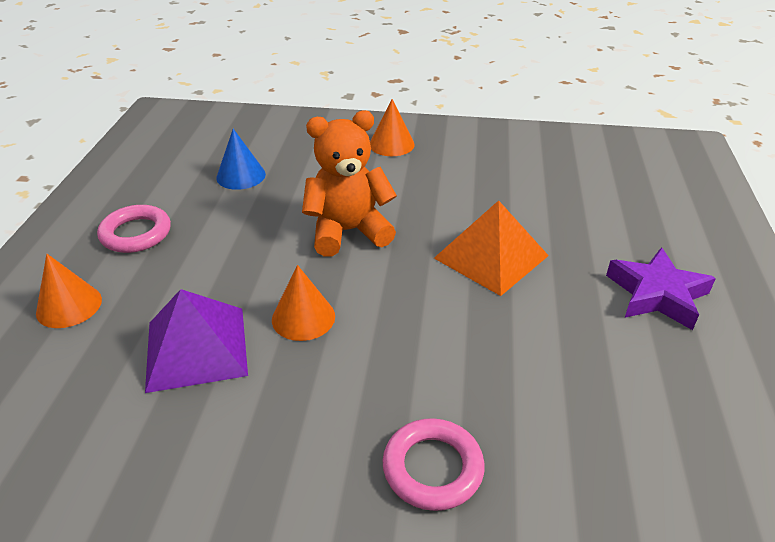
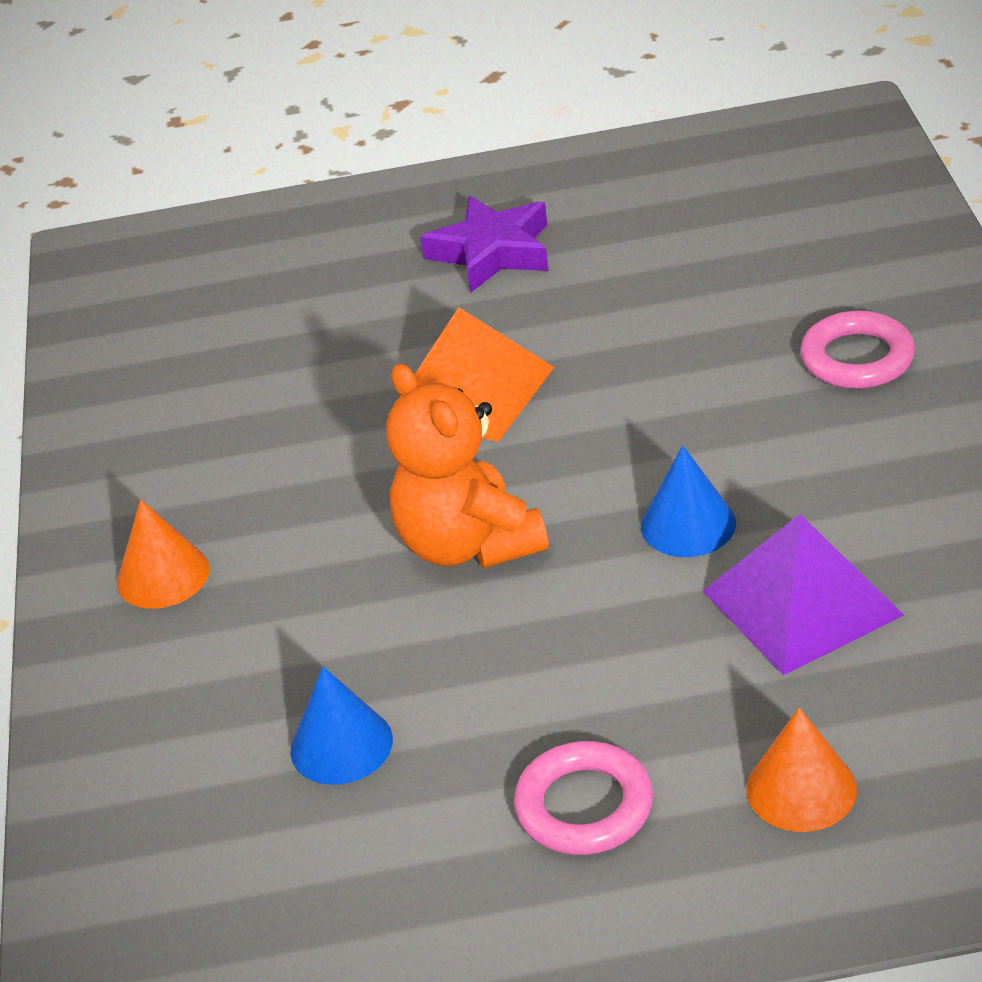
camera: 100 degrees left, 0 degrees up
orange cone [272,265,335,341] -> blue cone [641,445,736,557]

